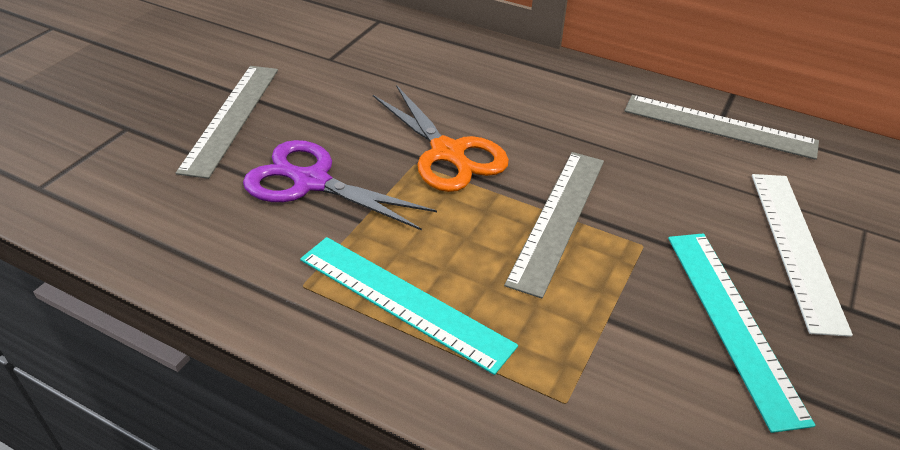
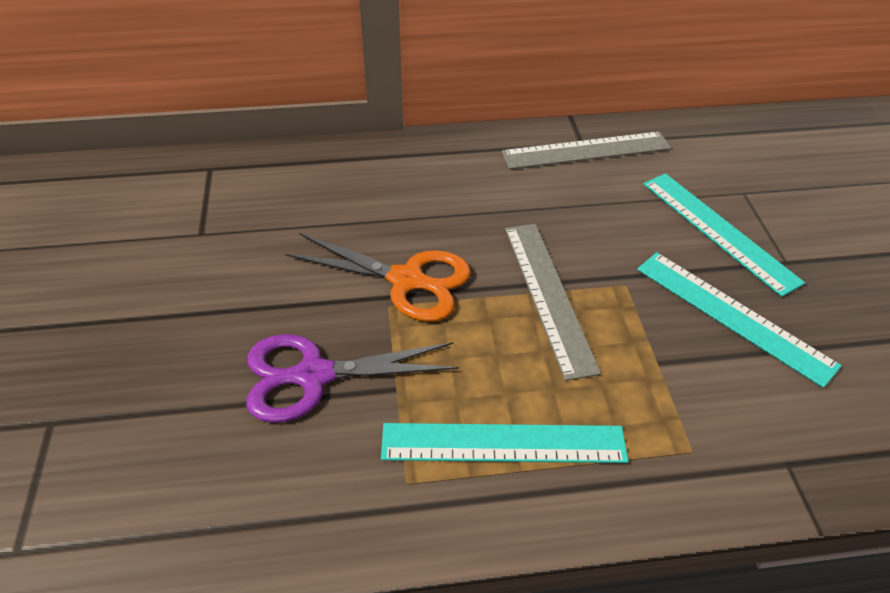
camera: 35 degrees left, 5 degrees up
grey ruler [176,66,278,179] -> none
white ruler [752,174,853,337] -> turquoise ruler [643,173,805,297]

